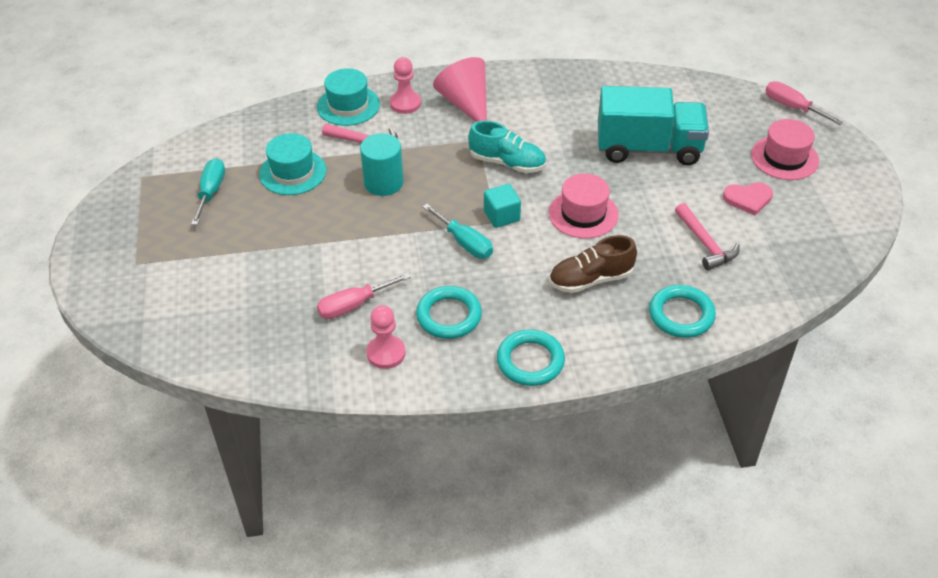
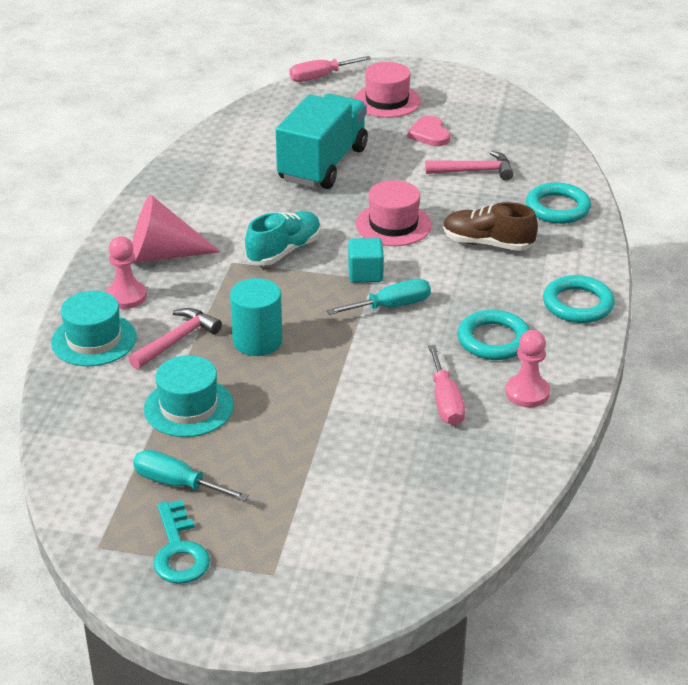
camera: 70 degrees left, 10 degrees down
brown shoe [549,235,637,293] -> brown shoe turned 105 degrees clockwise [443,202,538,251]
pink heart [723,182,773,215] -> pink heart turned 150 degrees clockwise [407,116,450,146]
none -> turquoise key [153,500,210,584]

